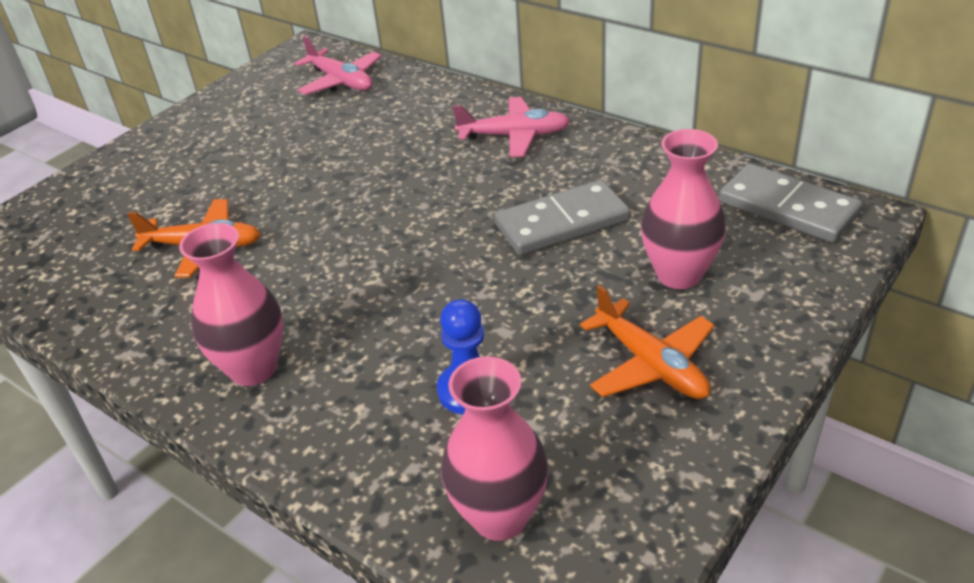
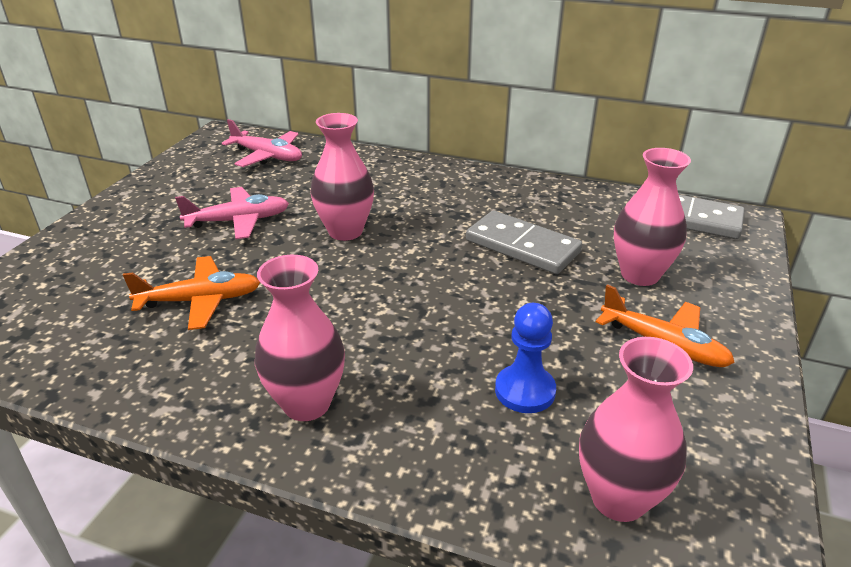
camera: 20 degrees left, 5 degrees down
pink plane [453,97,570,157] -> pink plane moved to [175,187,289,239]
grey domino [494,180,630,255] -> grey domino turned 75 degrees clockwise [466,210,582,274]
none -> pink vase [311,113,374,241]

